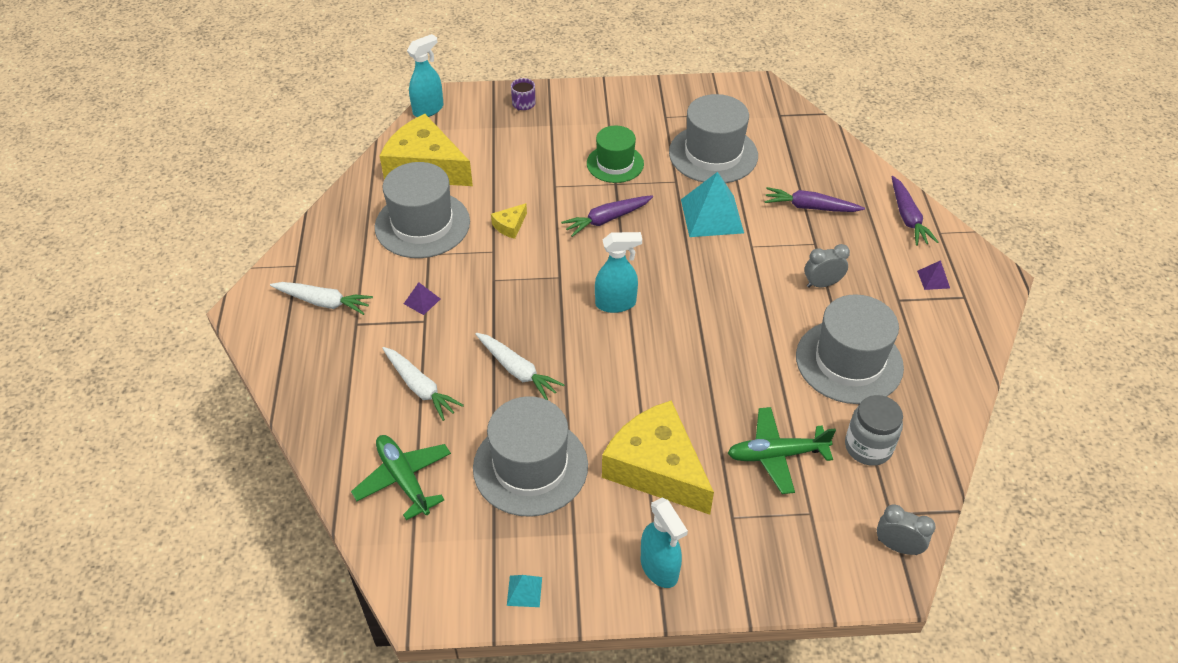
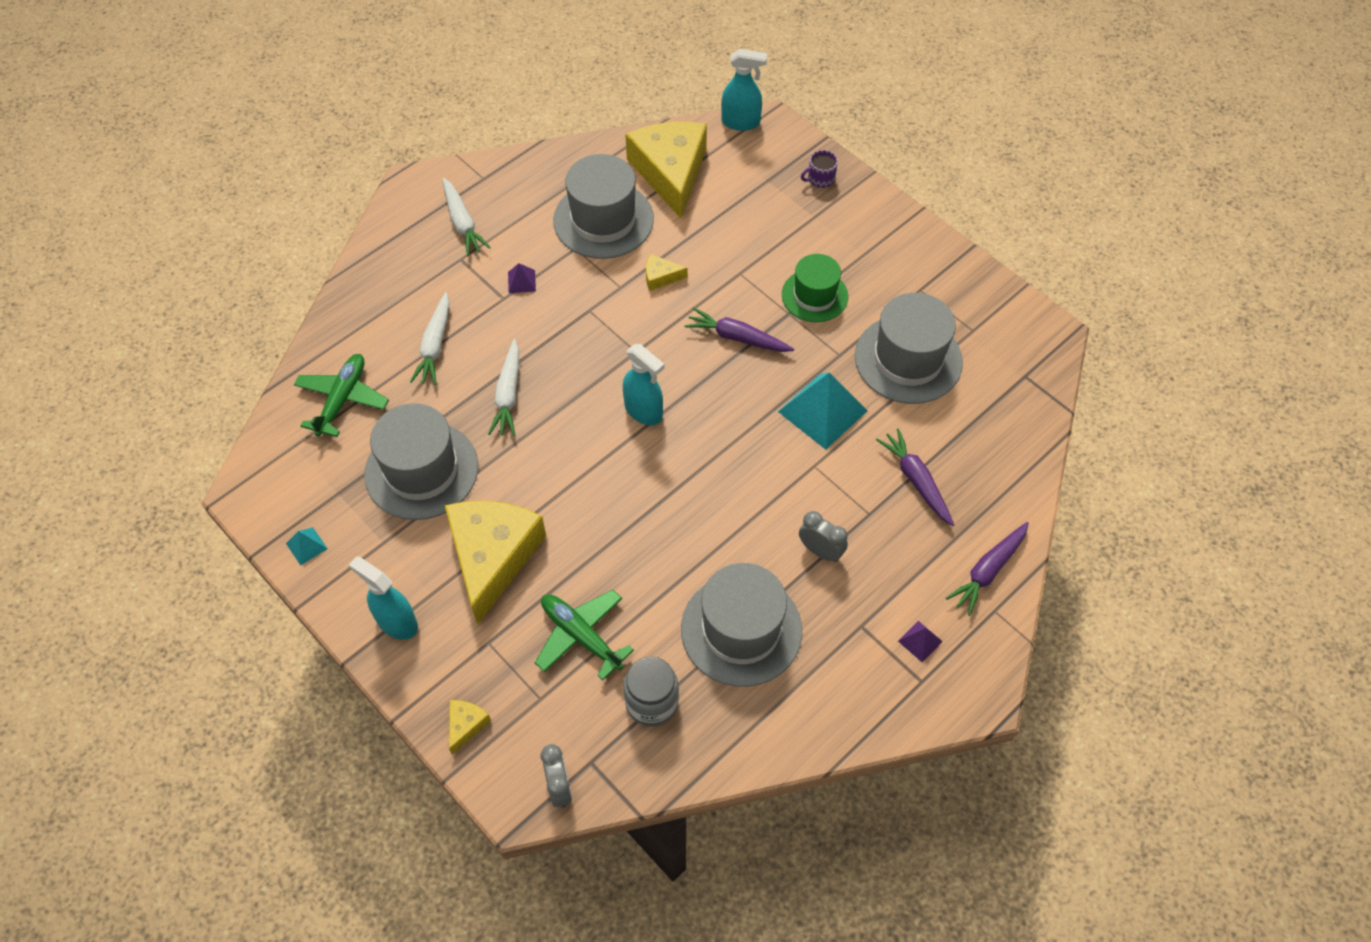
camera: 50 degrees right, 10 degrees up
turquoise spray bottle [641,498,688,588] -> turquoise spray bottle turned 105 degrees clockwise [349,556,418,640]
none -> yellow cheese [449,700,491,755]

